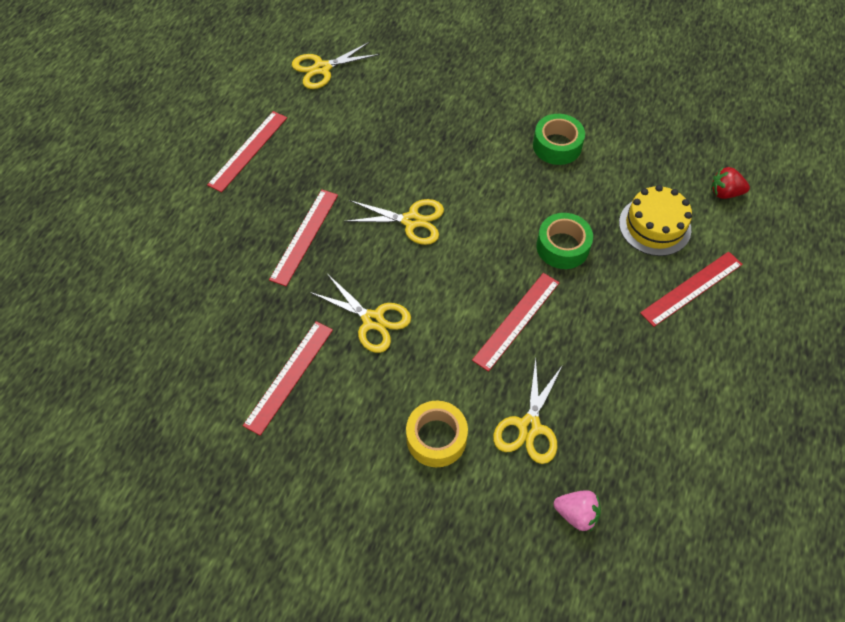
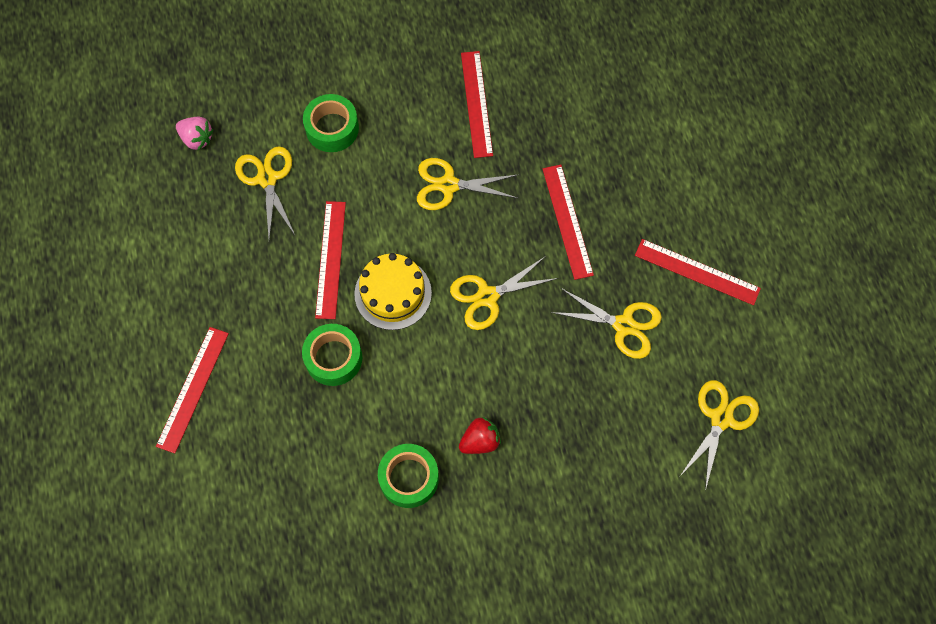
camera: 145 degrees right, 10 degrees up
red ruler [207,111,287,193] -> red ruler turned 60 degrees counterclockwise [635,239,761,305]
yellow tape [406,401,468,467] -> green tape [303,94,359,152]
pink strawberry [554,490,601,531] -> pink strawberry turned 135 degrees counterclockwise [176,117,214,150]
yellow cake [619,185,692,256] -> yellow cake moved to [354,253,432,330]
red strawberry [711,167,750,199] -> red strawberry moved to [459,417,501,454]
none -> yellow scissors [551,288,662,359]

